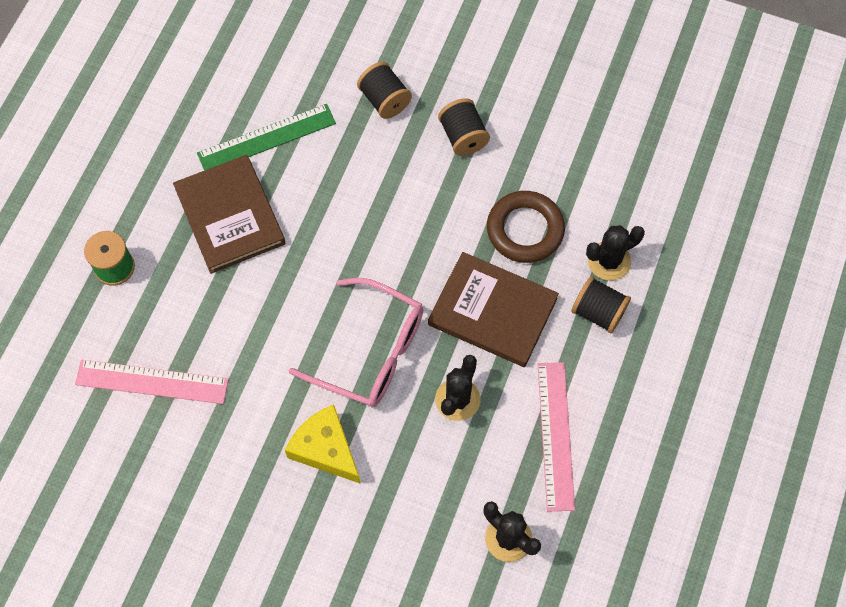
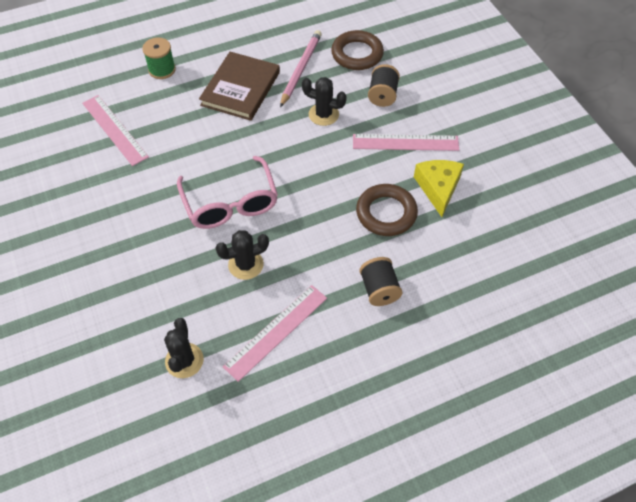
camera: 45 degrees right, 10 degrees down
green ruler [197,104,336,171] -> pink pencil [280,30,322,107]
yellow cheese [285,404,361,484] -> yellow cheese moved to [414,160,464,217]
brown book [428,252,559,367] -> none
black spool [438,98,490,156] -> pink ruler [353,134,459,151]
black cactus [586,225,645,281] -> black cactus moved to [302,77,347,126]
none -> brown ring [331,30,384,70]

